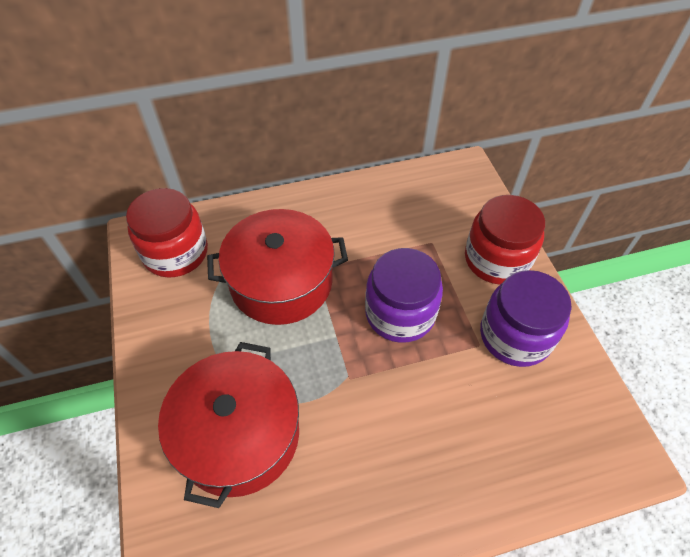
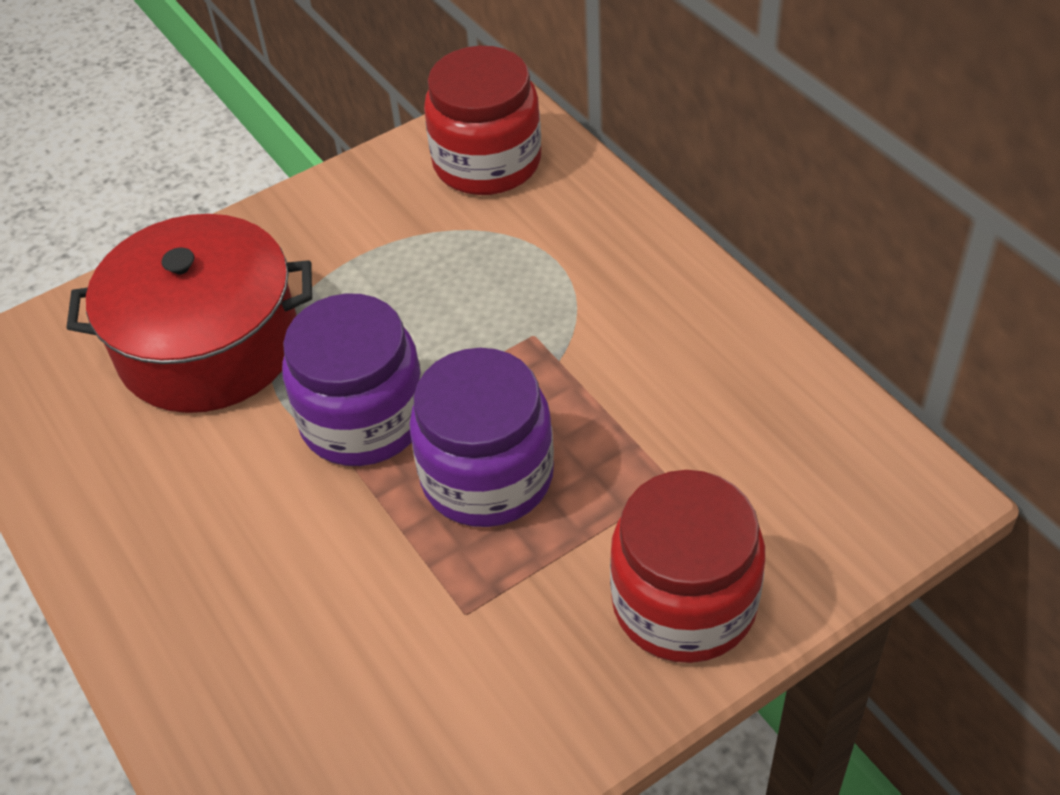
camera: 75 degrees right, 5 degrees down
red pot [207,209,348,325] -> none
purple jar [480,270,572,367] -> purple jar moved to [282,293,422,466]

